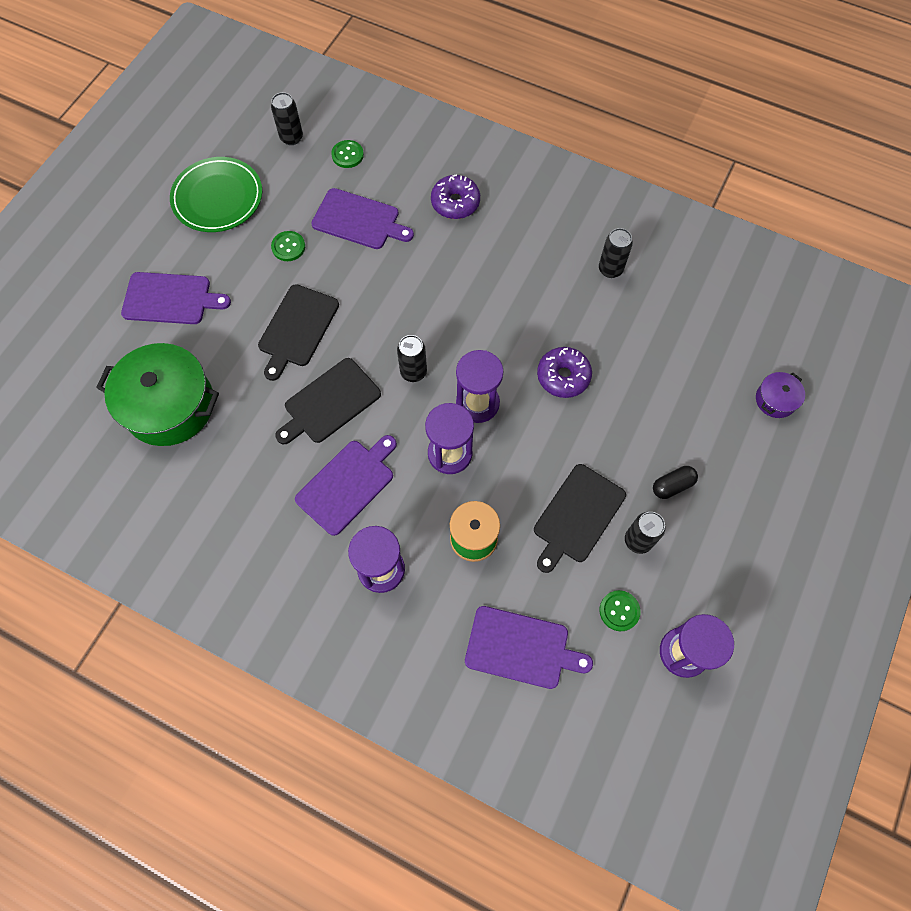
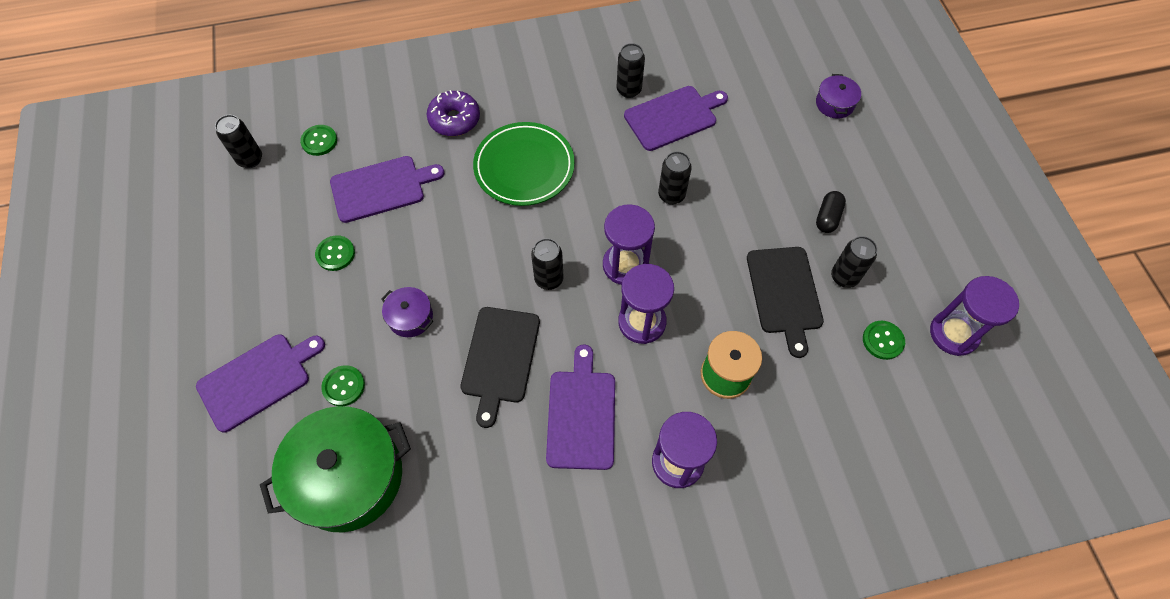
camera: 40 degrees left, 5 degrees down
green plate [170,157,262,232] -> green plate moved to [473,122,575,206]
black cutting board [258,284,339,381] -> purple pot [381,287,433,337]
purple cutting board [465,606,593,689] -> purple cutting board moved to [624,86,728,151]
purple donut [537,347,592,398] -> black can [658,151,692,205]
none -> green button [321,365,365,406]

